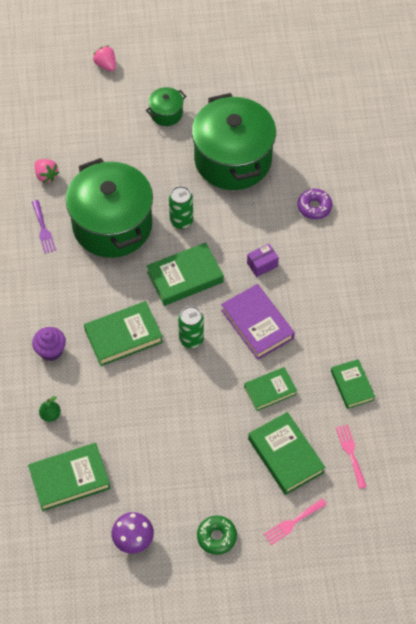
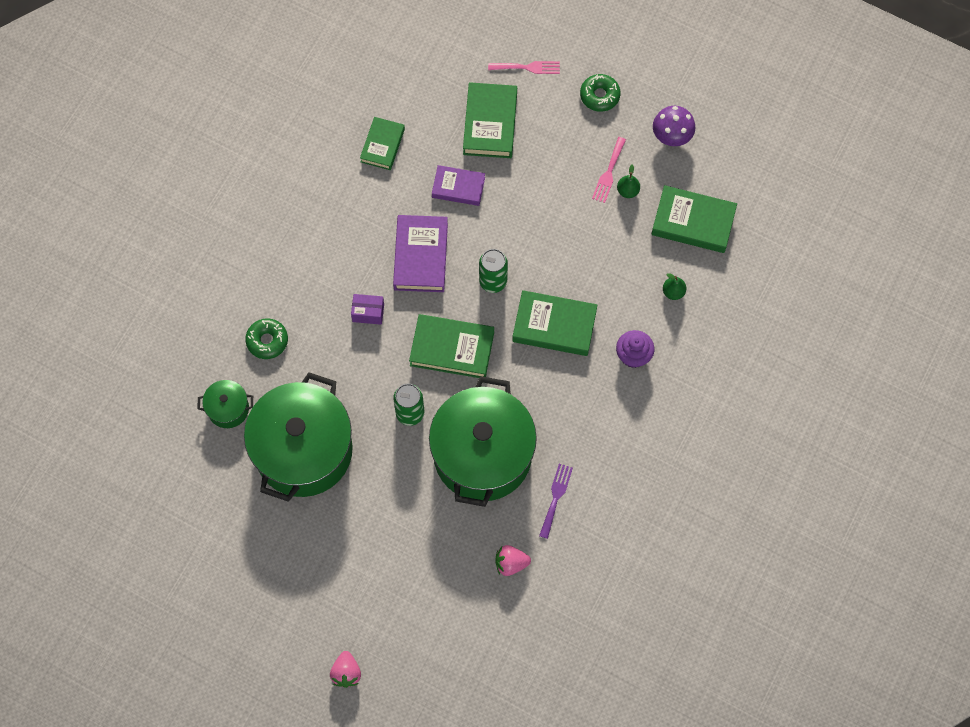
camera: 145 degrees left, 10 degrees up
pink strawberry [35,159,59,183] -> pink strawberry turned 90 degrees counterclockwise [495,545,531,576]
green pot [146,87,186,126] -> green pot moved to [197,380,253,428]
green book [244,367,297,411] -> purple book [432,165,485,206]
purple donut [298,189,332,219] -> green donut [245,319,288,359]
pink fork [336,424,367,489] -> pink fork moved to [592,137,626,203]
none -> green pear [617,164,640,198]

